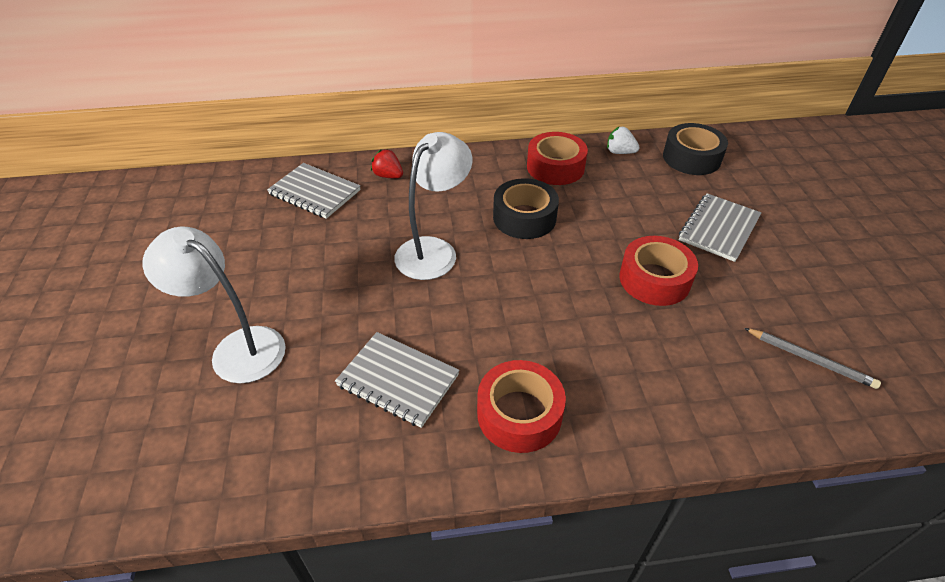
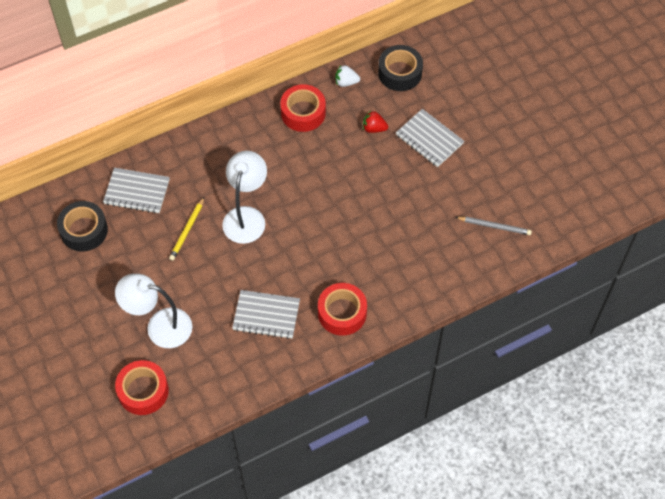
camera: 20 degrees left, 15 degrees up
red strawberry [371,149,403,178] -> red strawberry moved to [363,111,388,133]
black tape [493,178,559,239] -> black tape moved to [57,201,108,252]
red tape [619,236,698,306] -> red tape moved to [115,360,169,415]
grey notebook [679,193,761,262] -> grey notebook turned 60 degrees counterclockwise [396,109,464,167]
none -> yellow pencil [169,197,204,261]

